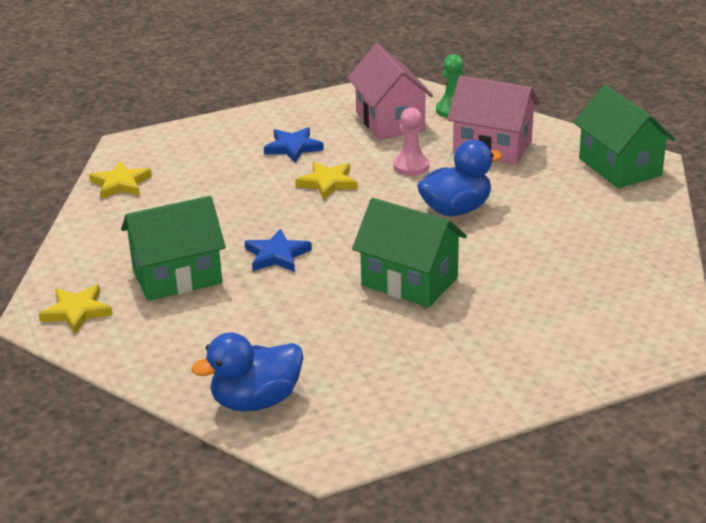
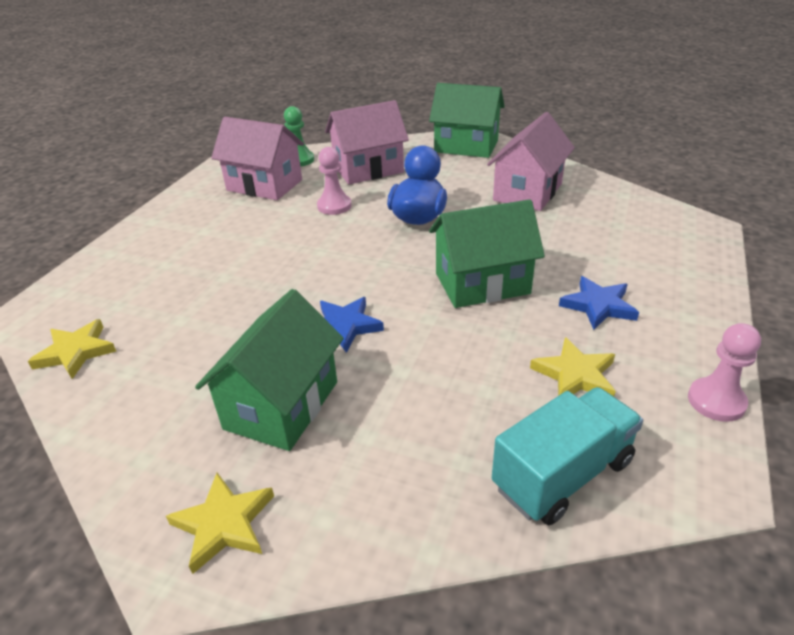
camera: 45 degrees left, 5 degrees up
blue duck [191,332,303,412] -> turquoise truck [492,387,643,525]
blue star [264,127,324,163] -> blue star moved to [559,276,639,330]
yellow star [296,162,358,200] -> yellow star moved to [530,337,616,396]
none -> pink house [487,112,575,211]
none -> pink pawn [688,323,761,422]

